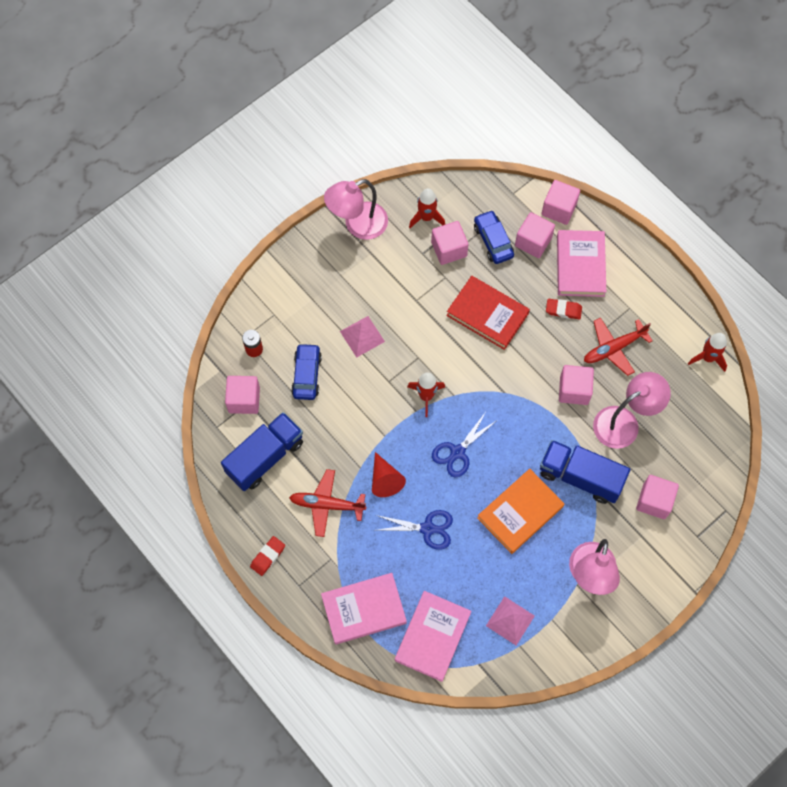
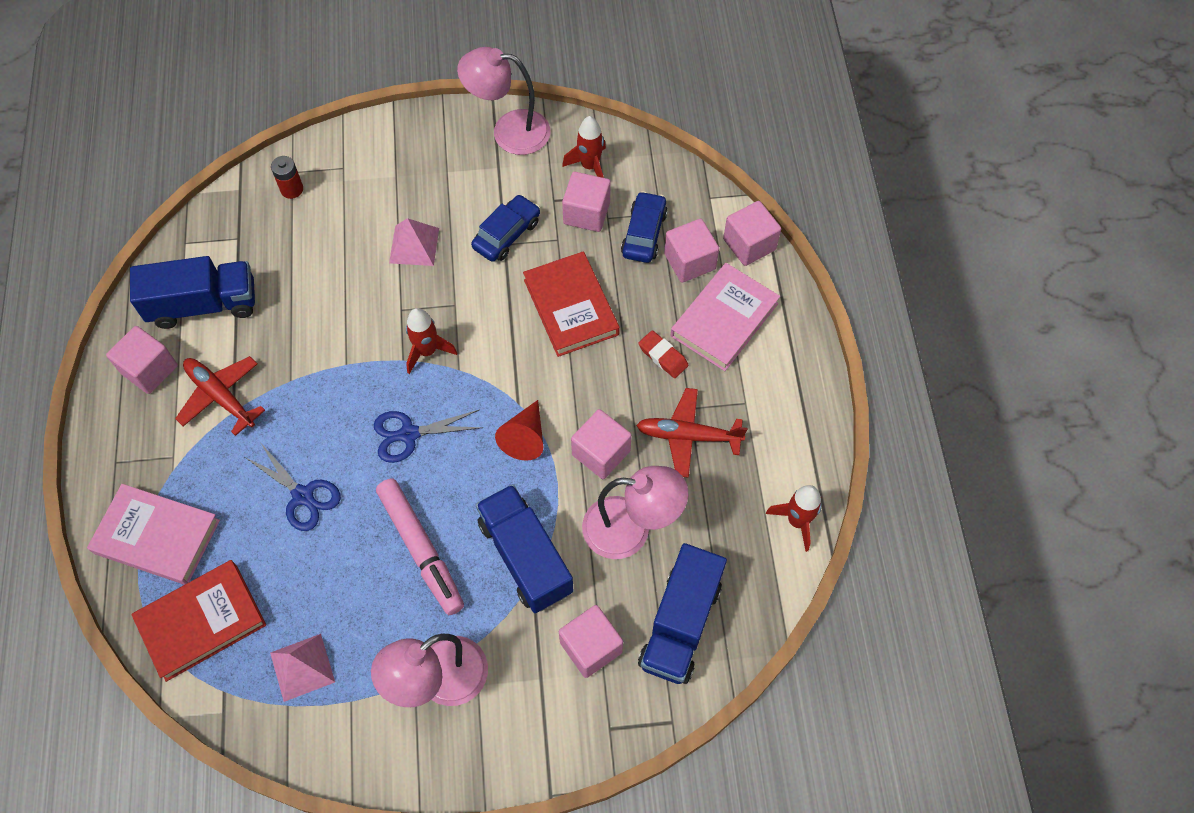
camera: 35 degrees right, 5 degrees down
pink cube [225,376,260,414] -> pink cube moved to [106,326,178,394]
red eraser [250,536,285,576] -> none
blue car [291,343,322,400] -> blue car moved to [471,194,540,262]
red cone [372,452,406,497] -> red cone moved to [495,400,544,461]
pink book [395,591,471,682] -> red book [131,560,266,682]
orange book [477,469,565,554] -> pink marker [376,478,464,615]
none -> blue truck [638,543,727,684]

